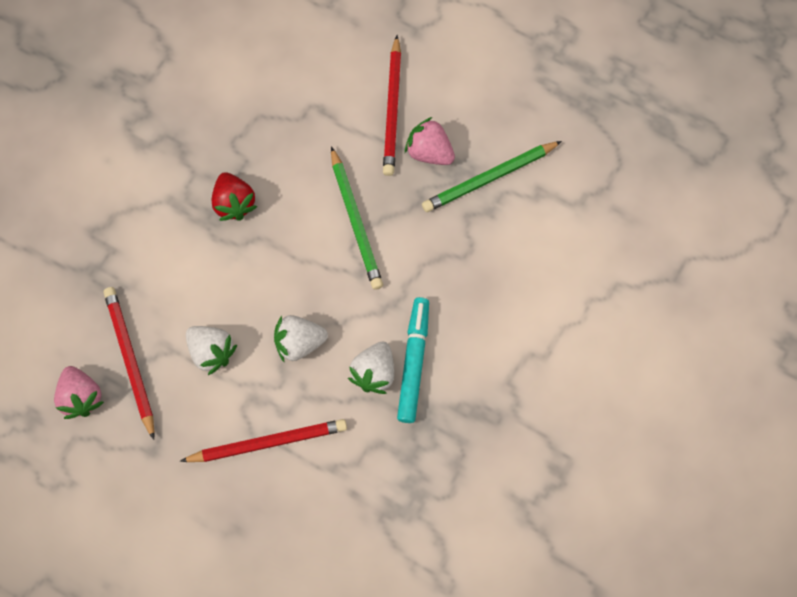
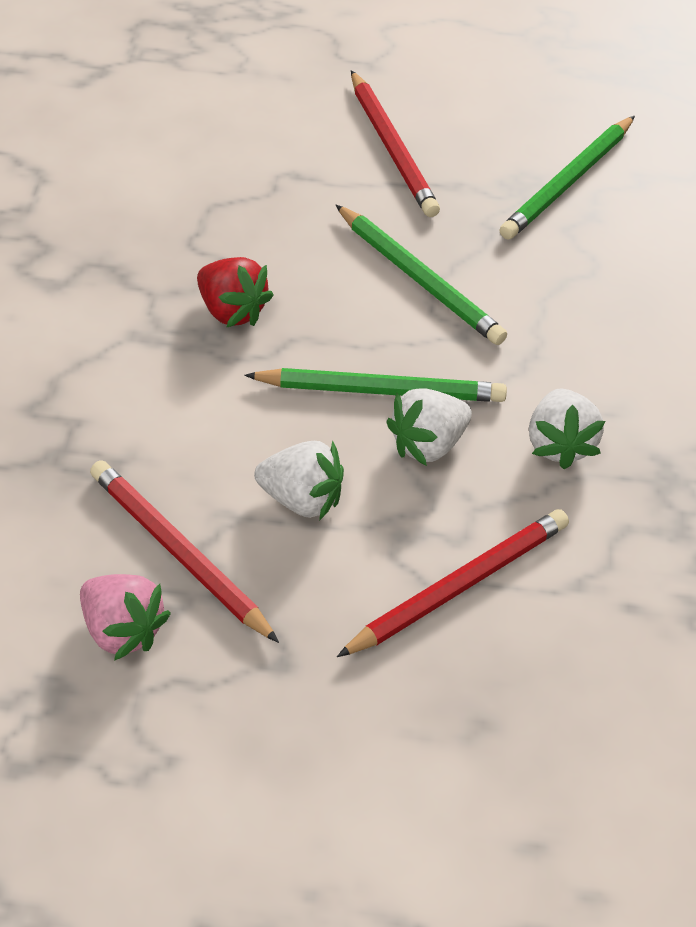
camera: 25 degrees left, 20 degrees down
turquoise marker [397,297,429,423] -> none
pink strawberry [405,117,455,165] -> none
none -> green pencil [244,368,507,402]

